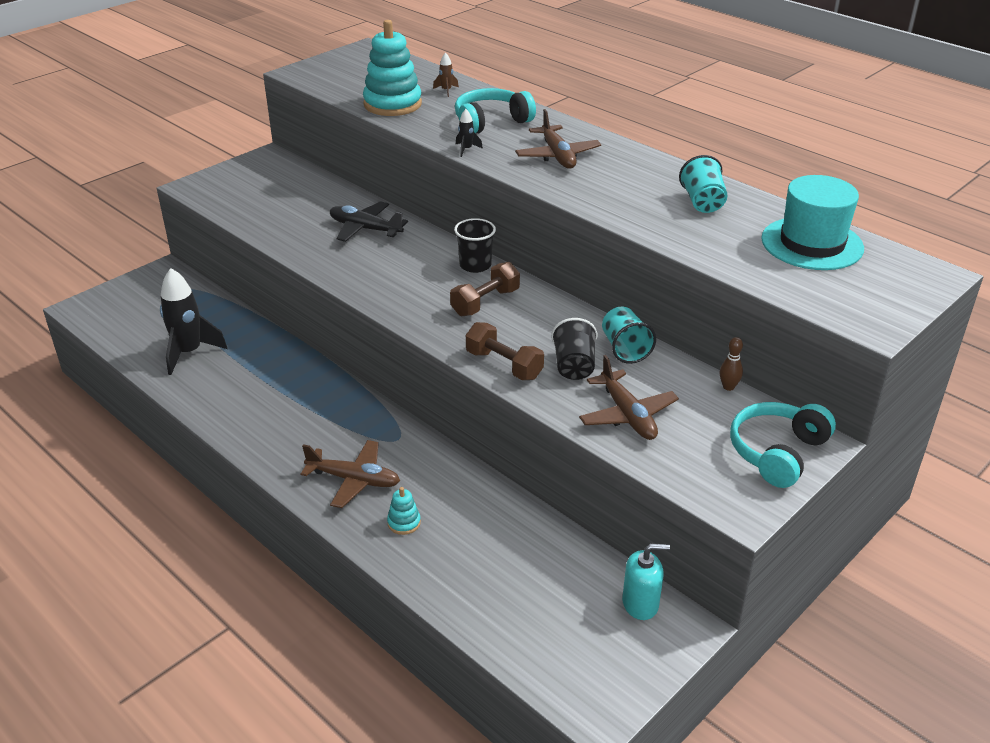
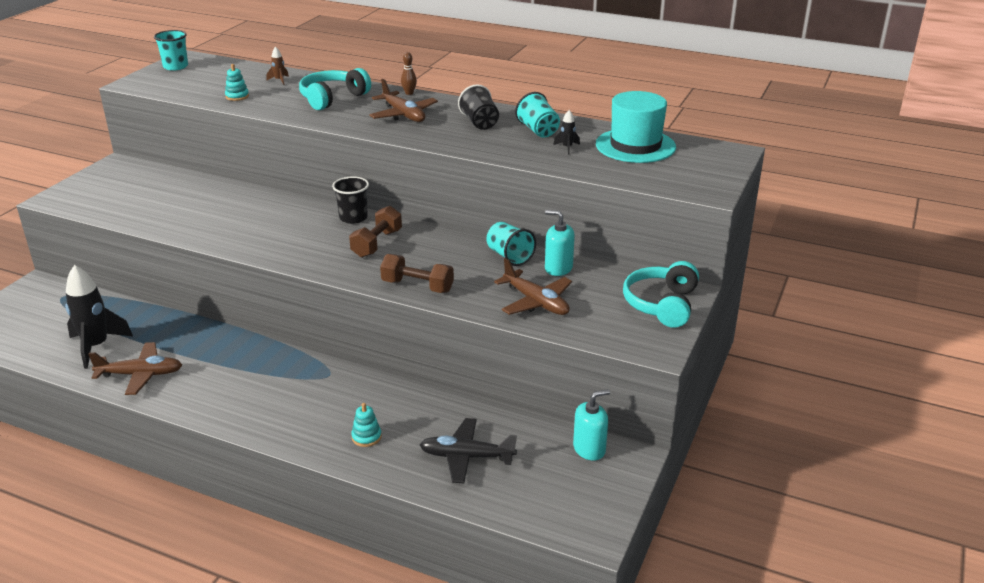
camera: 20 degrees left, 5 degrees down
brown plane [301,440,400,508] -> brown plane moved to [88,342,182,395]
black plane [330,201,408,242] -> black plane moved to [420,418,517,483]
turquoise stacking toy [363,20,422,116] -> turquoise stacking toy [225,64,249,101], size x0.44
black rocket [456,109,483,157] -> black rocket moved to [553,110,580,154]
black cup [551,318,598,380] -> black cup moved to [458,85,499,130]
brown bowling pin [720,337,743,391] -> brown bowling pin moved to [401,52,417,95]
none -> turquoise cup [154,30,188,71]
none -> turquoise soap dispenser [545,210,575,276]

